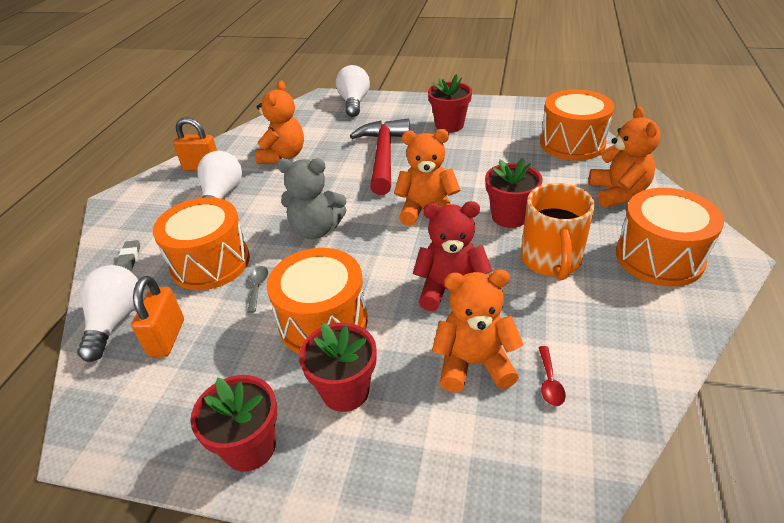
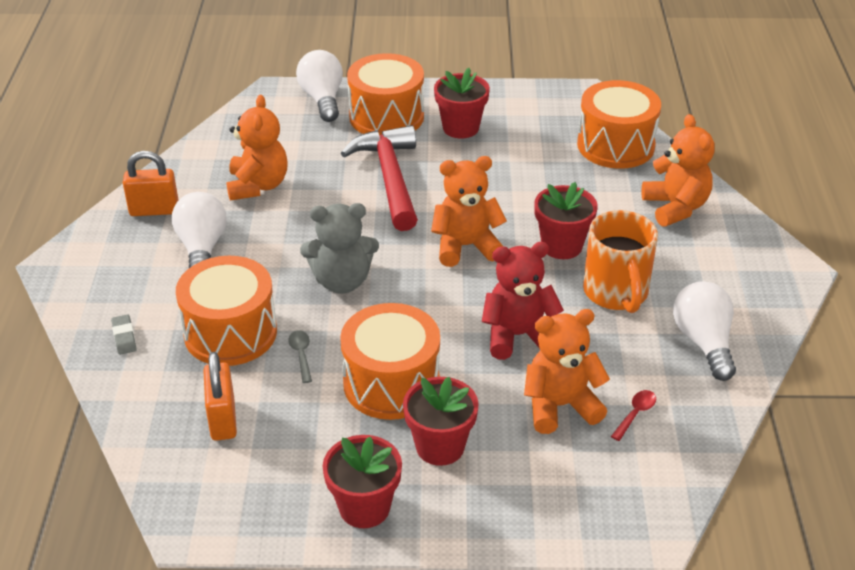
camera: 15 degrees left, 0 degrees up
white light bulb [77,265,138,362] -> white light bulb moved to [673,281,736,381]
red spoon [539,346,566,406] -> red spoon turned 135 degrees counterclockwise [611,390,656,441]
orange drum [616,188,724,287] -> orange drum moved to [347,53,424,135]

